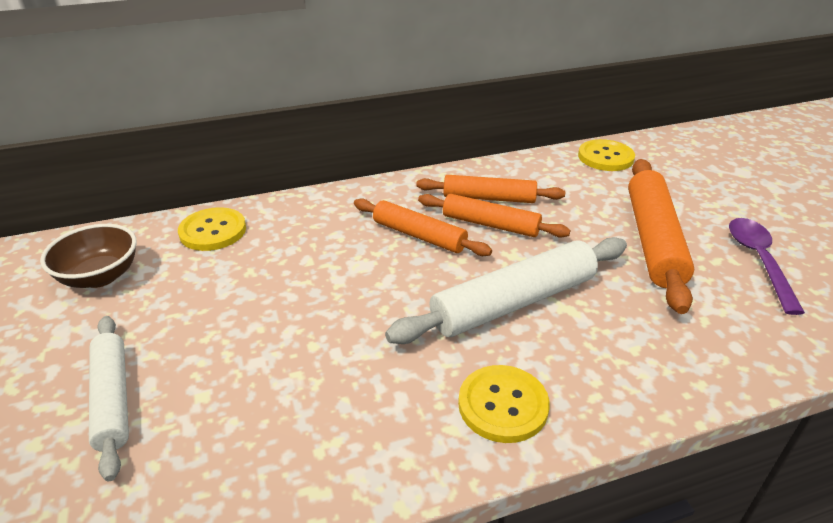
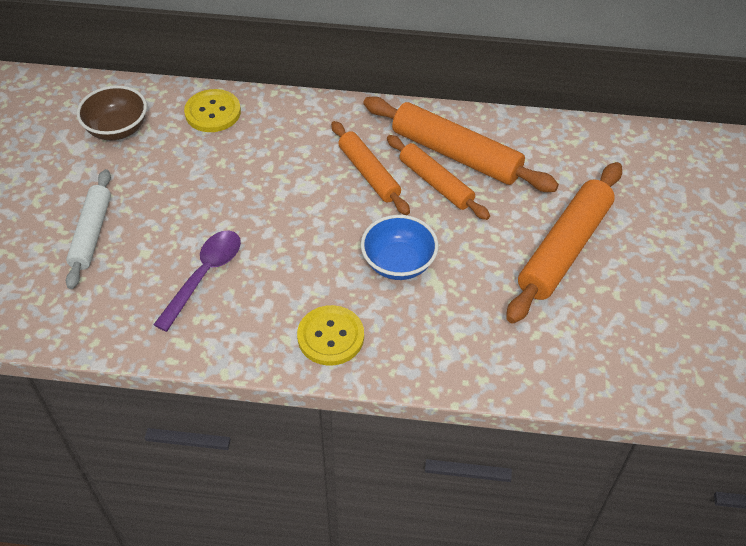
camera: 25 degrees right, 15 degrees up
white rolling pin [385,237,627,344] -> blue bowl [361,215,438,280]
orange rolling pin [416,175,565,203] -> orange rolling pin [363,97,559,192], size x1.56
yellow button [578,139,635,171] -> none
purple spoon [729,218,805,315] -> purple spoon moved to [153,230,241,332]

